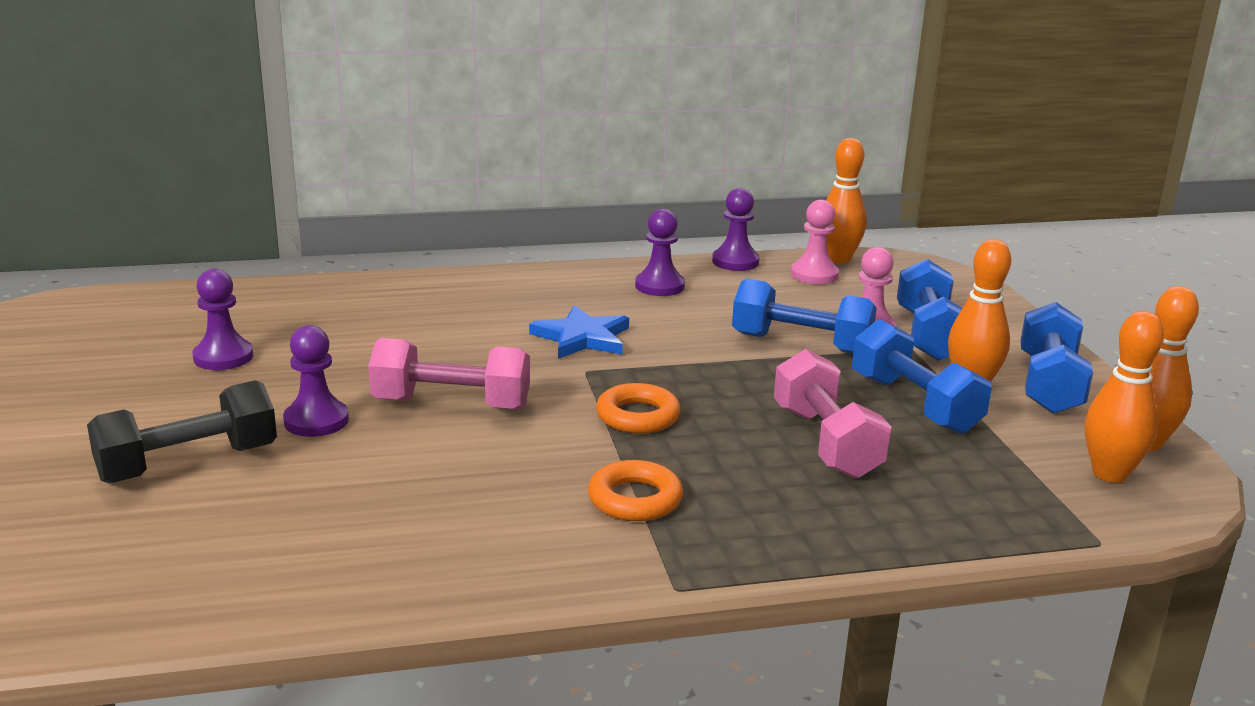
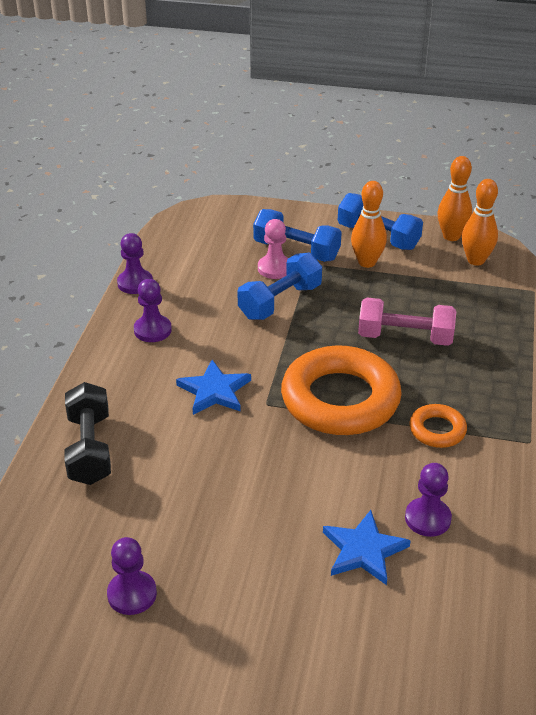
camera: 65 degrees left, 15 degrees up
black dumbbell [87,380,277,484] -> black dumbbell moved to [64,382,111,485]
purple pawn [283,325,349,437] -> purple pawn moved to [405,463,452,537]
pink dumbbell [368,338,530,410] -> none
orange ring [596,383,681,434] -> orange ring [281,346,402,435], size x2.16
pink pawn [791,200,839,284] -> none
orange bowling pin [826,138,867,264] -> none
blue dumbbell [852,319,992,434] -> none
none -> blue star [323,510,411,585]

